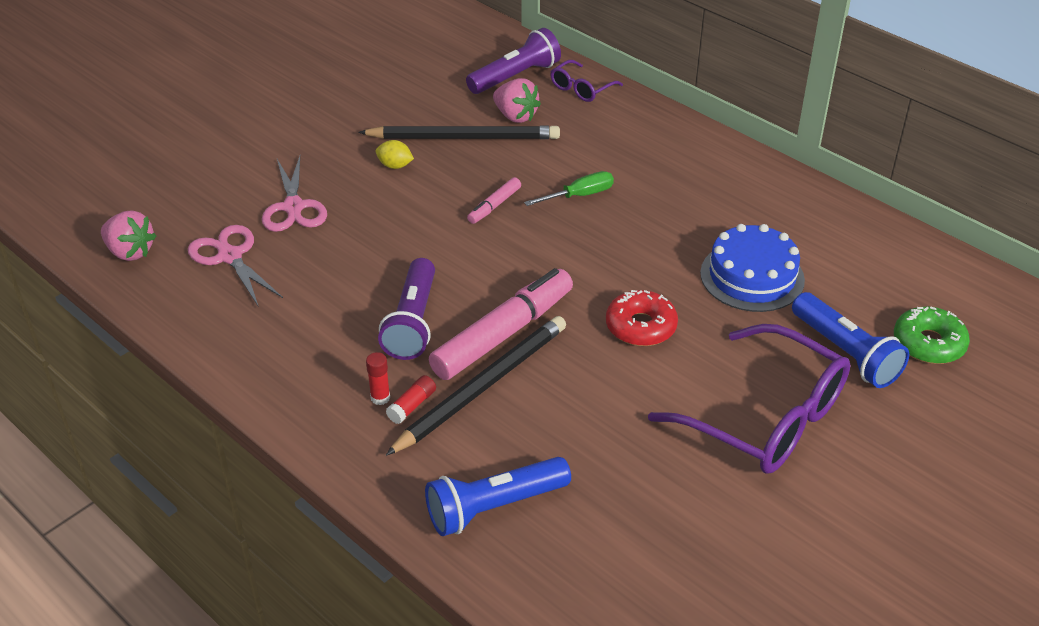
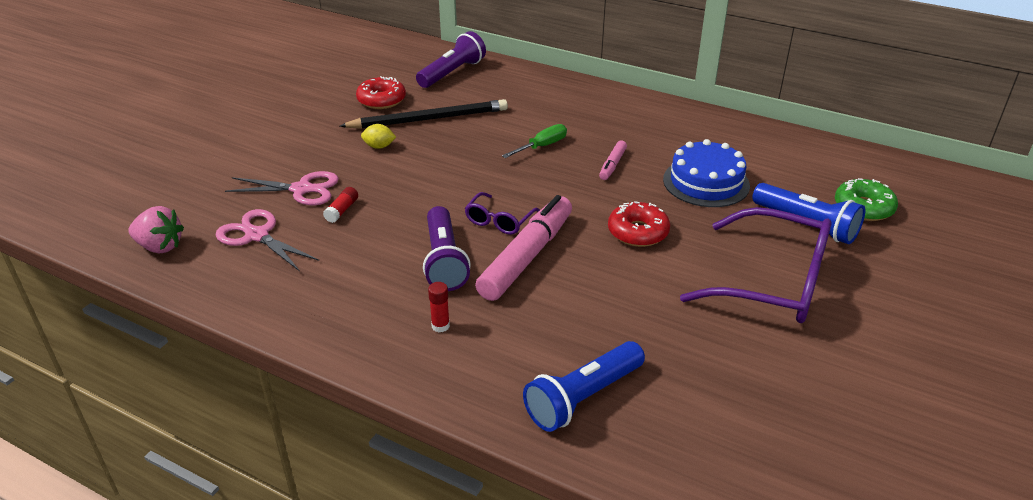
camera: 15 degrees left, 5 degrees down
pink scissors [262,156,327,232] -> pink scissors turned 60 degrees counterclockwise [225,171,339,205]
black pencil [385,316,566,456] -> none
red glue stick [386,375,436,424] -> red glue stick moved to [323,187,358,223]
pink marker [467,177,521,224] -> pink marker moved to [599,140,627,180]
pink strawberry [493,78,541,123] -> none
purple glasses [550,60,623,102] -> purple glasses moved to [465,192,540,235]
none -> red donut [356,76,406,109]

